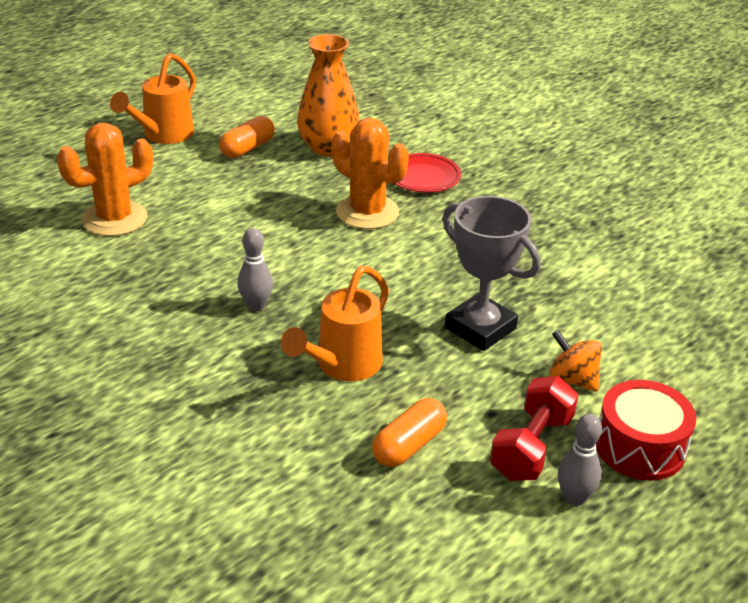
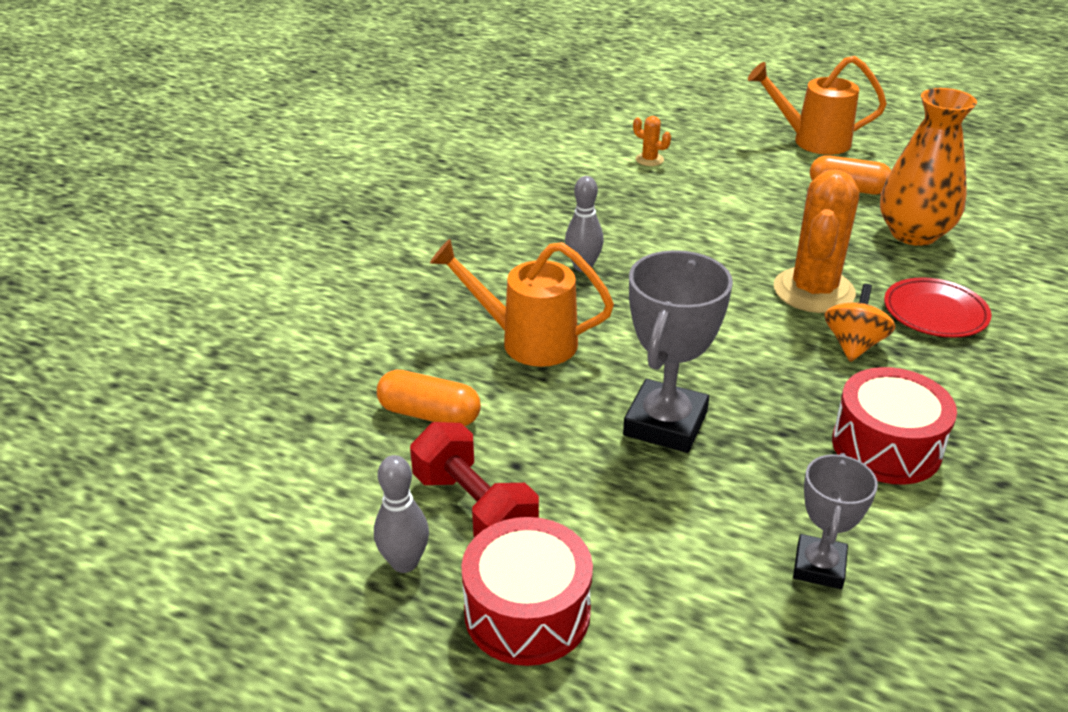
camera: 70 degrees right, 0 degrees up
orange cactus [57,123,153,236] -> orange cactus [633,116,671,166], size x0.43
red dumbbell [490,376,578,481] -> red dumbbell turned 45 degrees clockwise [410,422,539,537]
orange spinning top [549,330,602,392] -> orange spinning top moved to [824,284,895,362]
none -> grey trophy [793,453,878,589]
none -> red drum [832,367,957,484]

